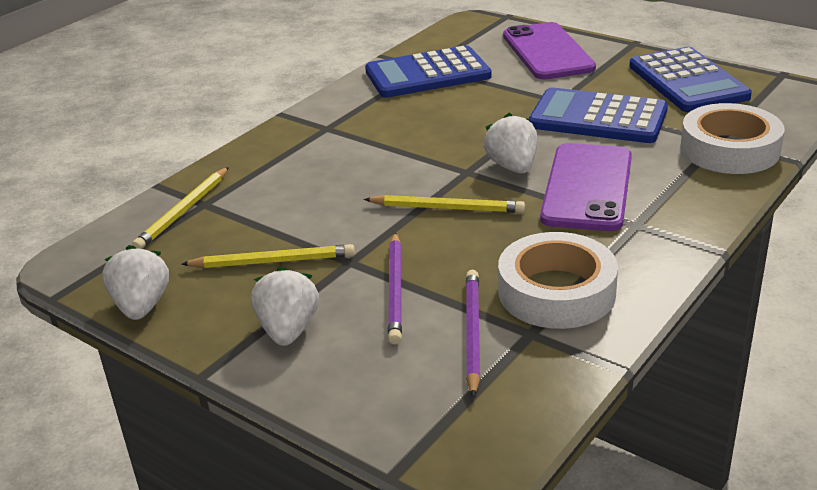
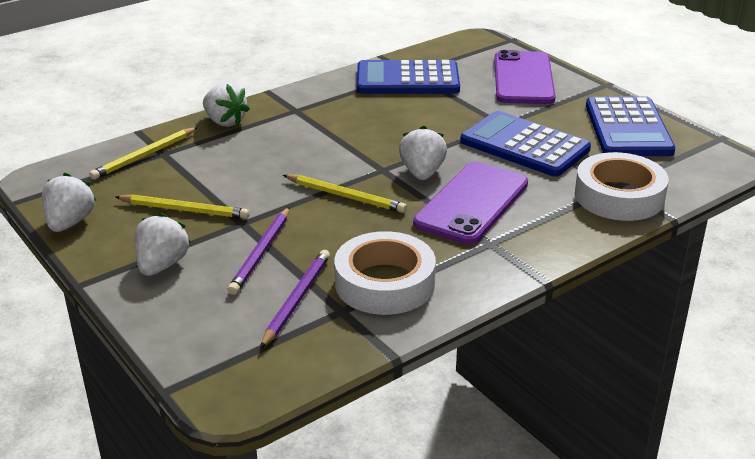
camera: 15 degrees right, 0 degrees up
none -> white strawberry [203,82,250,127]

